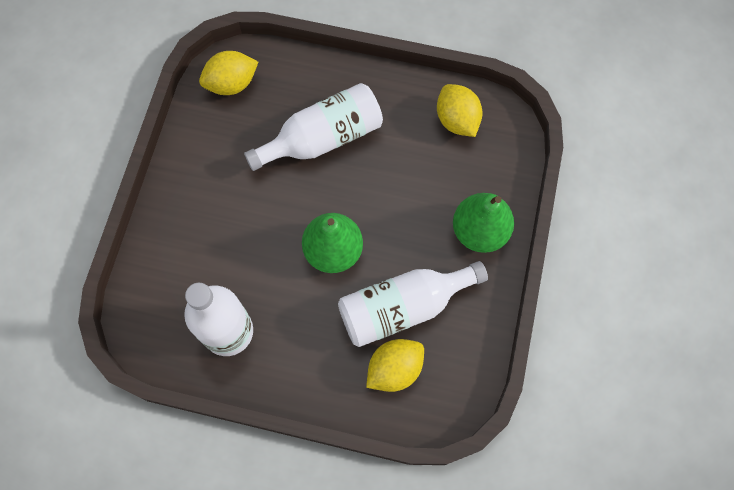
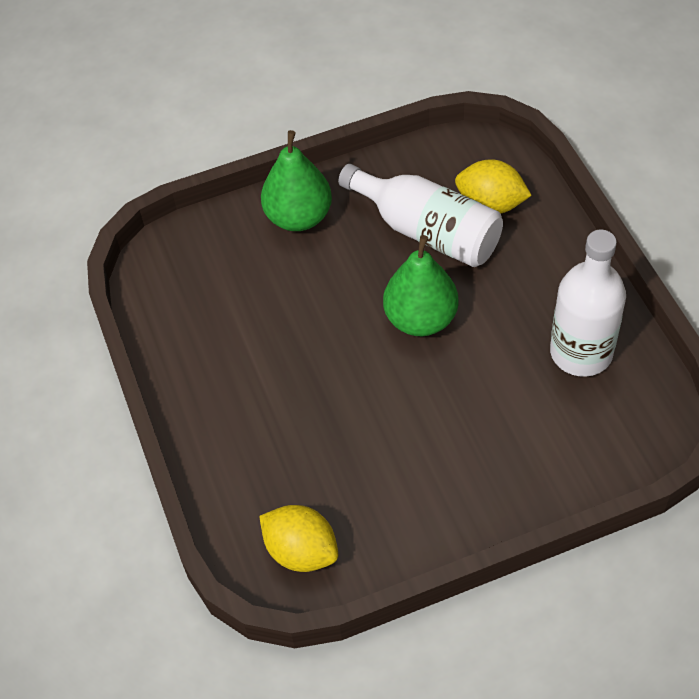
camera: 120 degrees left, 15 degrees down
white bottle [244,83,383,171] -> none
yellow lemon [437,84,483,137] -> none

